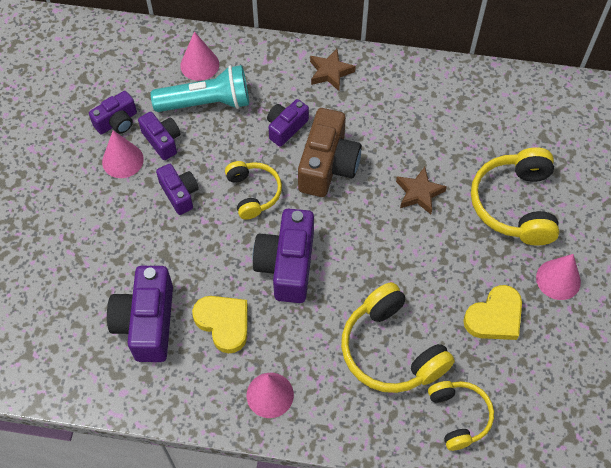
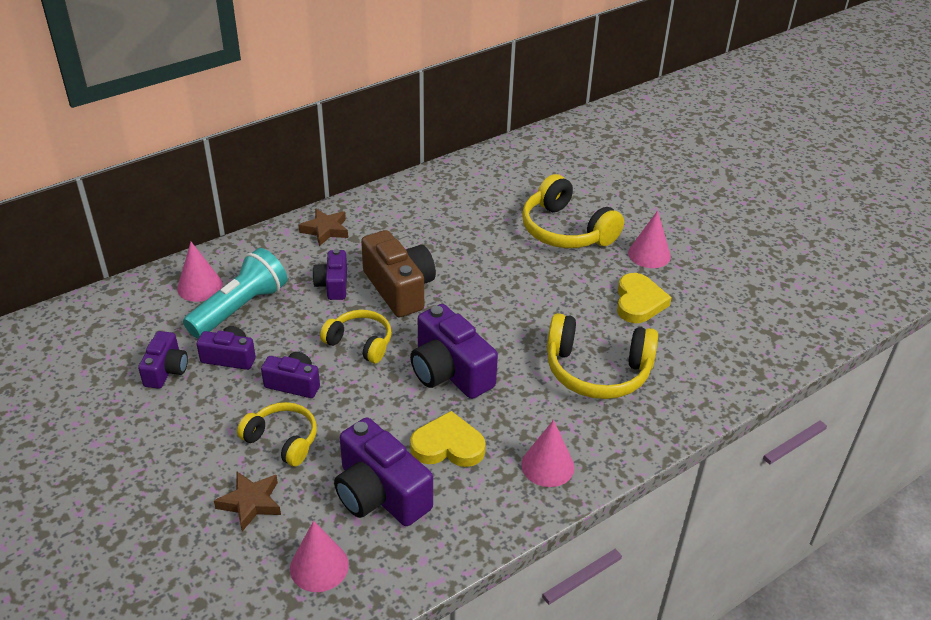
camera: 45 degrees left, 20 degrees down
pink cone [102,130,144,178] -> pink cone moved to [290,521,349,592]
brown star [396,167,447,214] -> brown star moved to [214,472,281,531]
yellow headphones [428,381,494,451] -> yellow headphones moved to [237,402,317,467]

